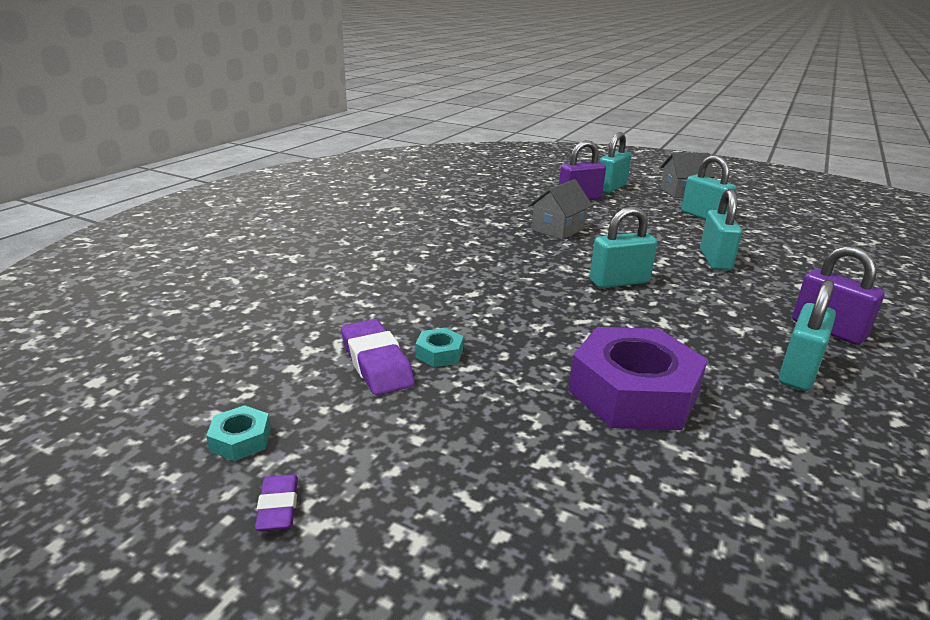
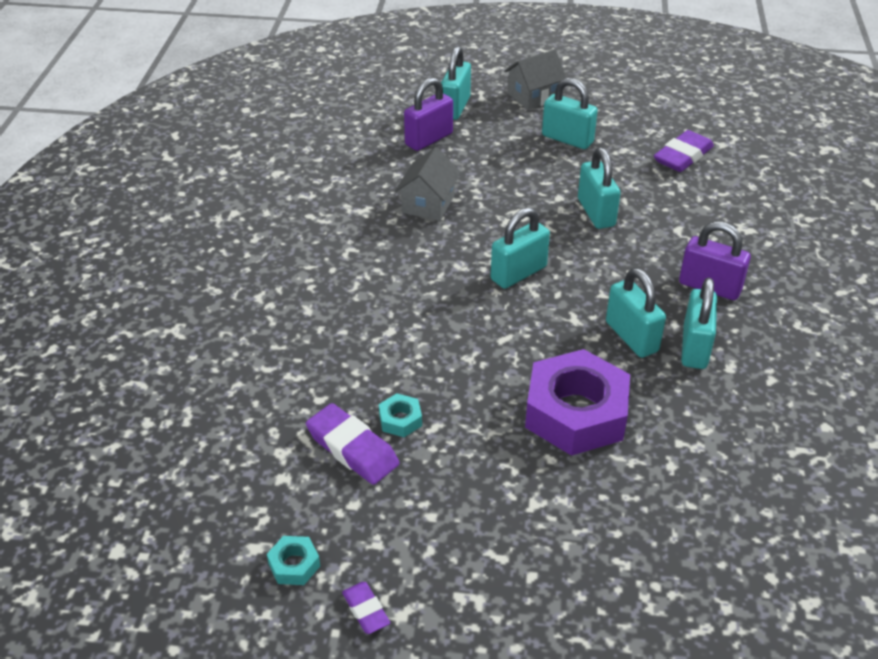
camera: 20 degrees left, 15 degrees up
none -> turquoise padlock [606,268,666,358]
none -> purple eraser [654,130,714,172]

